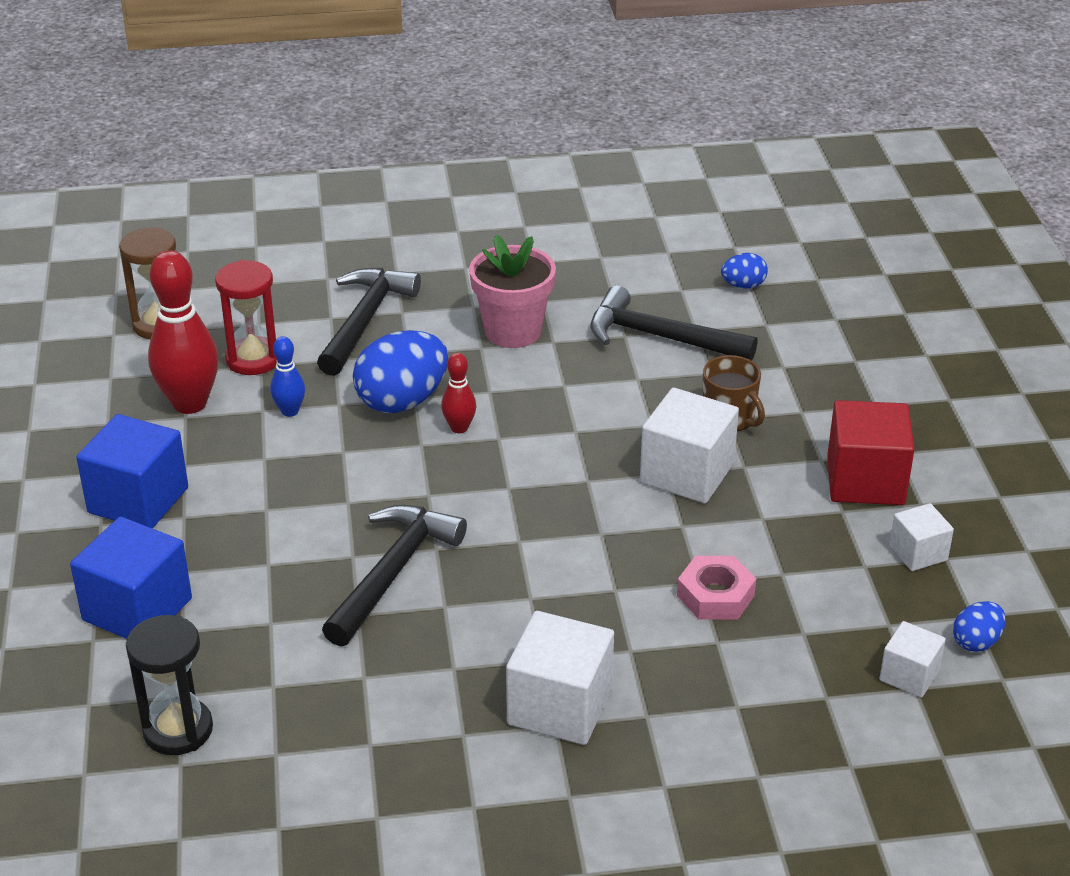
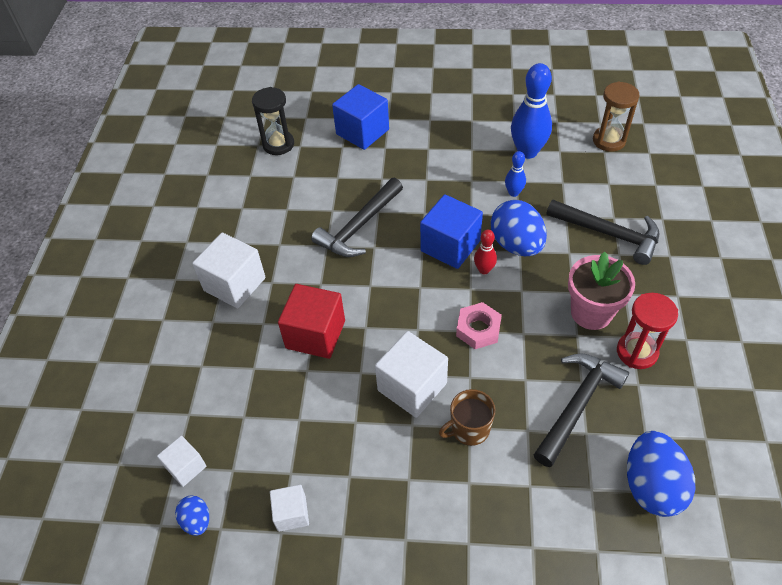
camera: 105 degrees right, 15 degrees up
blue cube [76,414,188,529] -> blue cube moved to [420,194,483,269]
red bowling pin [148,250,219,414] -> blue bowling pin [511,63,552,159]
red hourglass [215,260,277,375] -> red hourglass moved to [617,293,678,369]
black hammer [322,505,467,647] -> black hammer turned 90 degrees clockwise [311,178,403,257]
pink nut [677,556,756,620] -> pink nut moved to [456,302,502,349]
blue egg [721,253,768,289] -> blue egg [627,431,695,517], size x1.97
red cube [827,400,915,505] -> red cube moved to [278,284,345,359]

